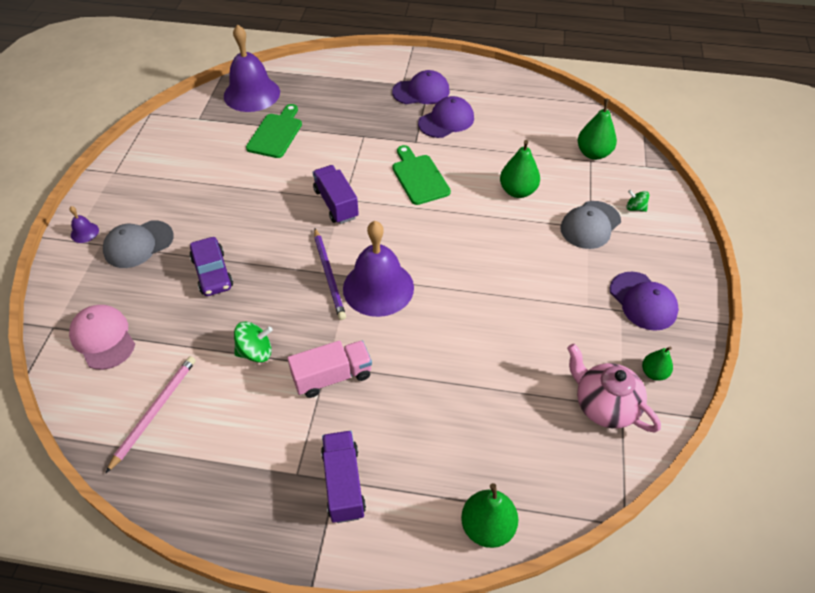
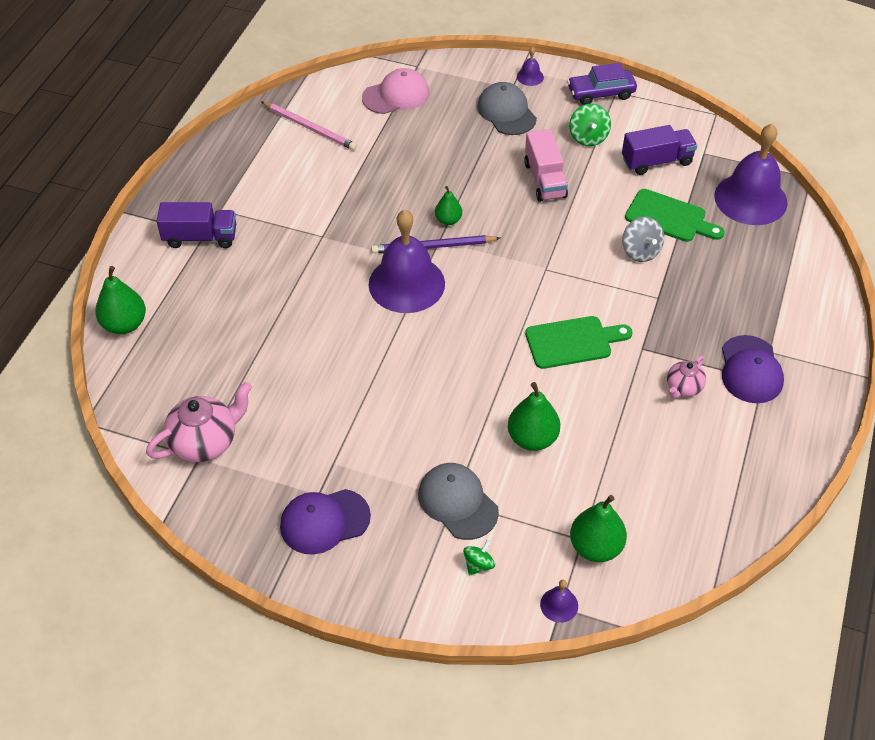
camera: 100 degrees right, 0 degrees up
purple car [189,237,233,296] -> purple car moved to [567,63,637,105]
green spinning top [234,322,273,363] -> green spinning top moved to [569,104,611,146]
pink truck [287,341,372,398] -> pink truck moved to [524,129,568,202]
purple truck [313,165,359,224] -> purple truck moved to [622,125,697,175]
purple cap [418,96,474,138] -> pink teapot [667,356,706,399]
green pear [642,347,673,381] -> green pear moved to [435,186,462,225]
none -> purple bell [540,580,578,623]
none -> grey spinning top [622,216,664,262]

